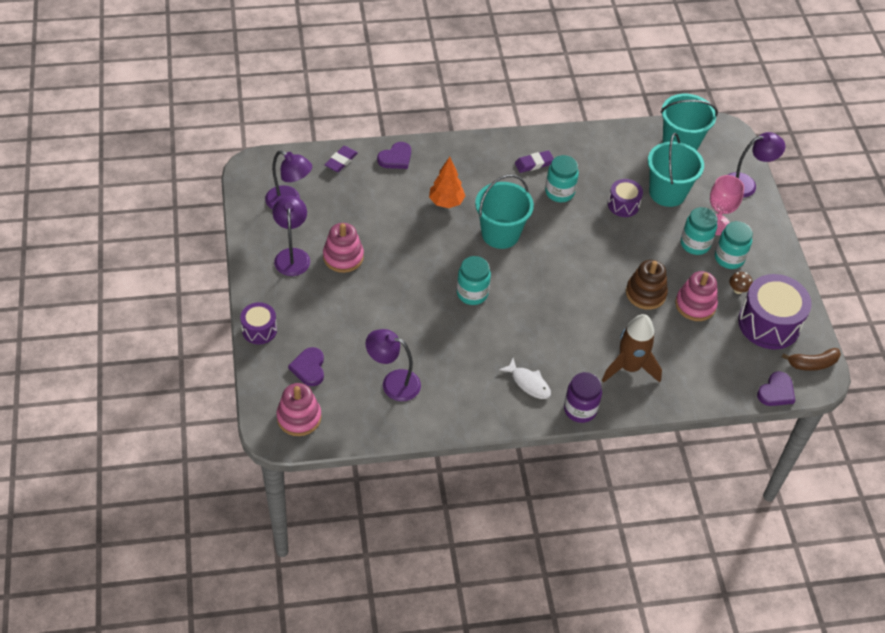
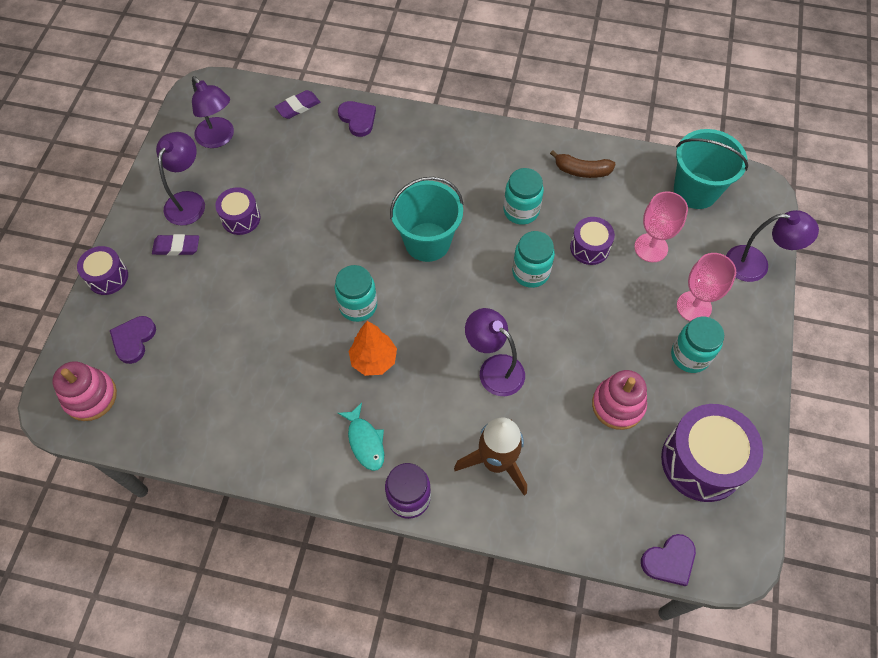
camera: 25 degrees right, 10 degrees up
pink stacking toy [323,223,364,273] -> purple drum [215,187,261,235]
purple lamp [366,329,421,401] -> purple lamp moved to [465,308,525,396]
purple heart [377,142,411,169] -> purple heart turned 105 degrees counterclockwise [338,101,376,137]
orange tree [429,157,465,208] -> orange tree moved to [349,321,397,376]
white fish [499,358,551,399] -> turquoise fish [338,403,384,471]
purple eraser [515,150,554,173] -> purple eraser moved to [152,234,199,256]
brown stacking toy [626,260,668,310] -> none
turquoise bucket [648,133,704,207] -> pink goblet [634,191,688,262]
turquoise jar [681,207,717,255] -> turquoise jar moved to [512,231,555,288]
brown mushroom [729,272,753,294] -> none
brown banana [782,348,841,371] -> brown banana moved to [550,150,616,178]

